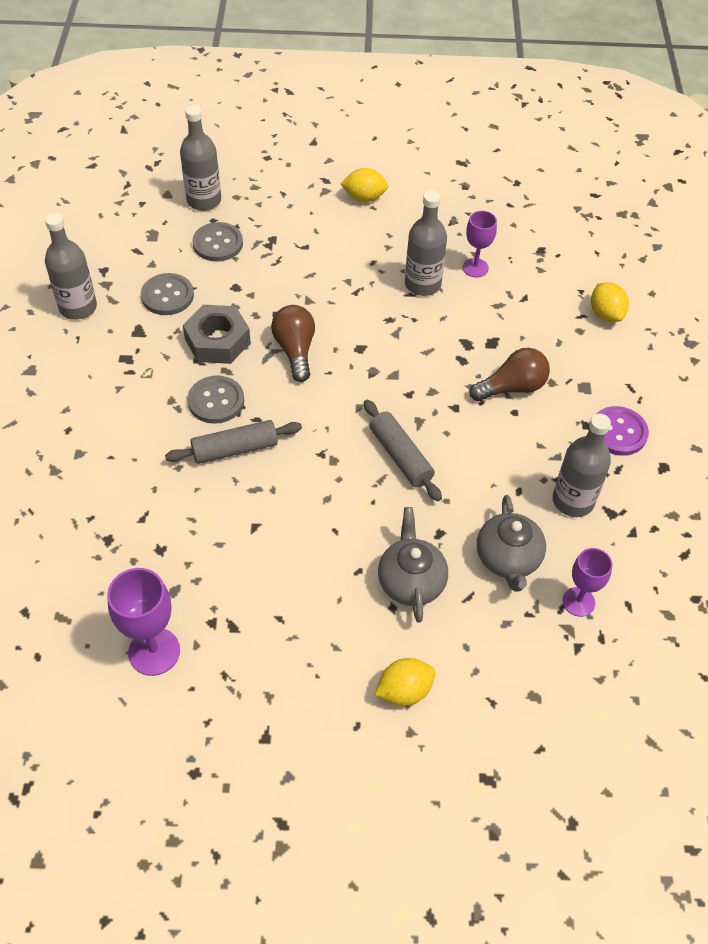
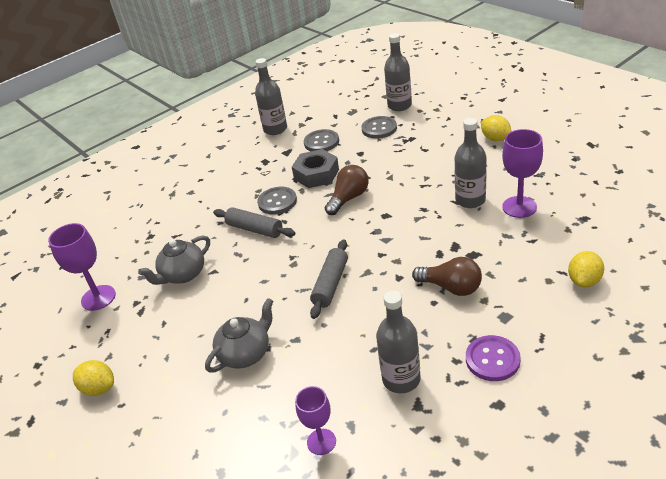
camera: 55 degrees right, 15 degrees down
yellow lemon [375,658,436,706] -> yellow lemon moved to [73,360,114,396]
purple goblet [463,211,497,277] -> purple goblet [502,129,543,218], size x1.52
grey teapot [477,495,546,592] -> grey teapot moved to [138,236,210,285]

